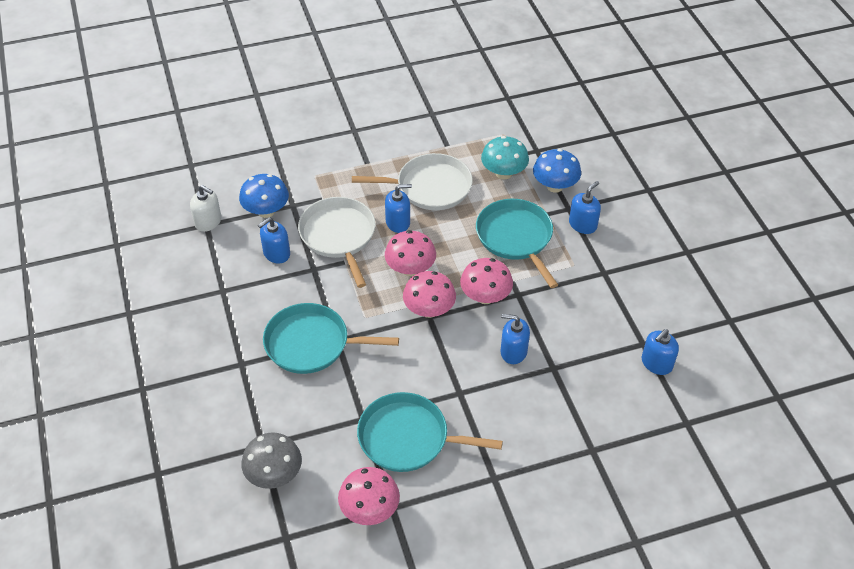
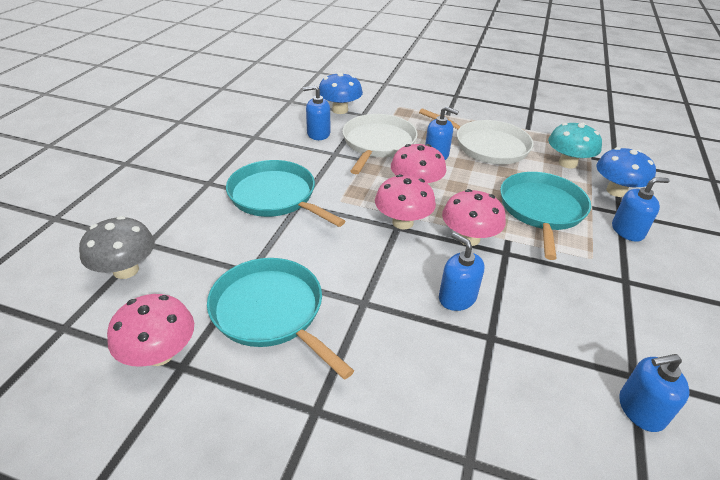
camera: 35 degrees right, 10 degrees down
white soap dispenser [190,185,221,232] -> none

